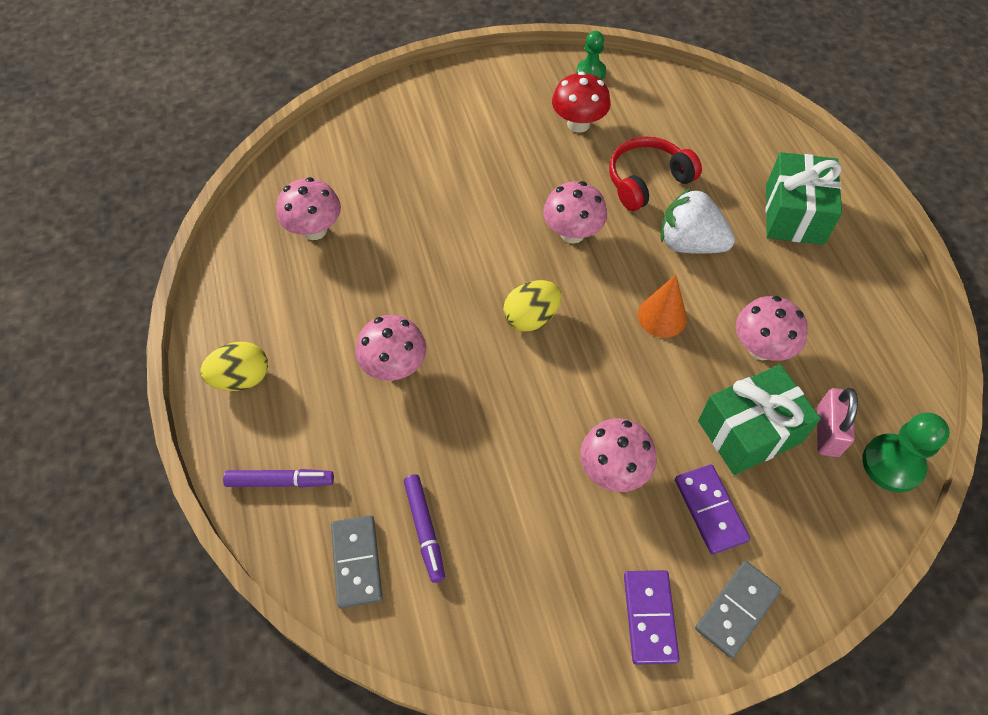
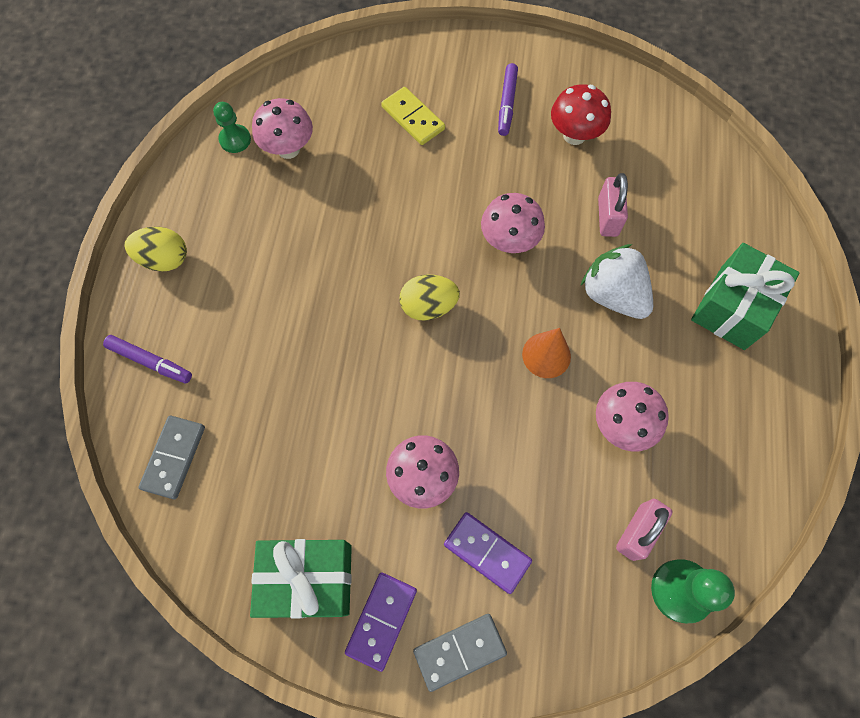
camera: 25 degrees right, 10 degrees up
pink mushroom [355,315,426,381] -> none
purple marker [404,474,445,583] -> purple marker moved to [498,63,518,136]
green pawn [576,31,606,80] -> green pawn moved to [213,102,251,153]
red headphones [609,137,702,211] -> pink padlock [598,173,628,237]
purple domino [675,464,750,554] -> purple domino turned 60 degrees counterclockwise [444,512,532,594]
green gift [698,364,821,475] -> green gift moved to [250,539,352,619]
none -> yellow domino [381,87,445,145]

